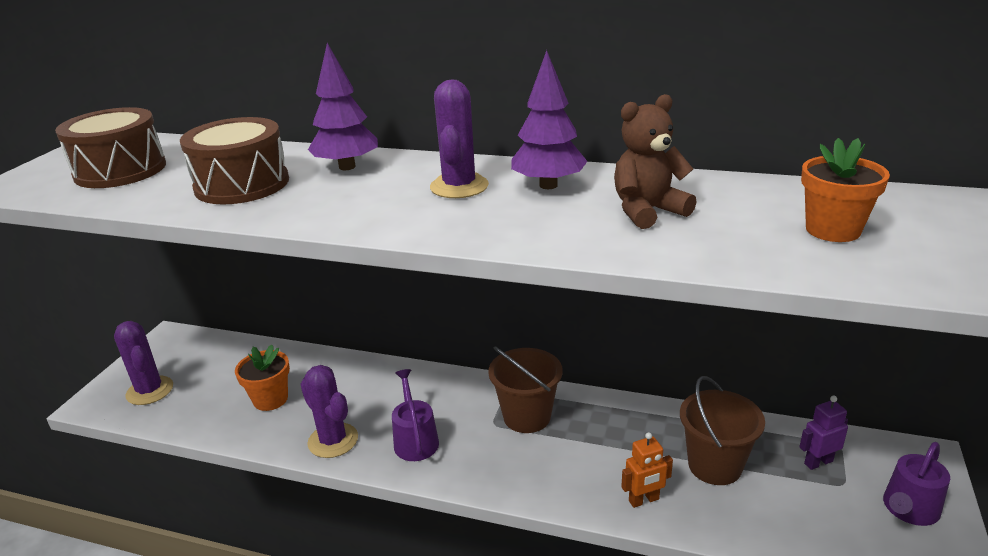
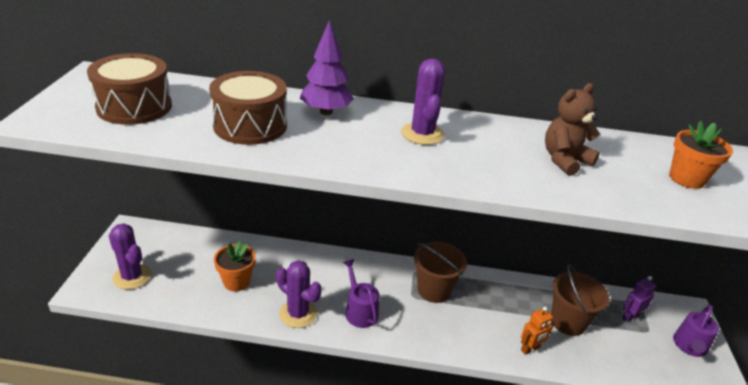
camera: 15 degrees left, 5 degrees up
purple tree [511,50,587,189] -> none

